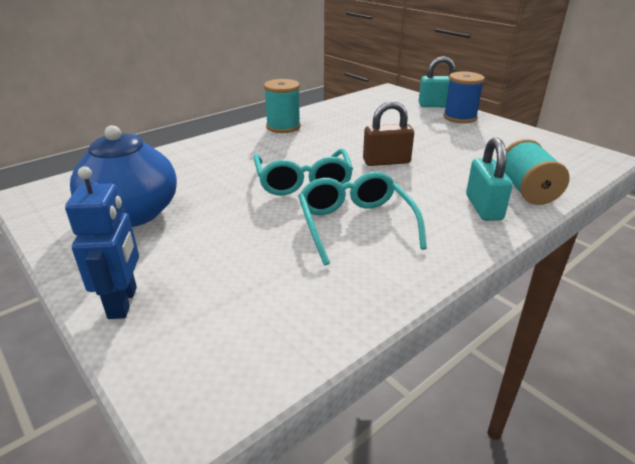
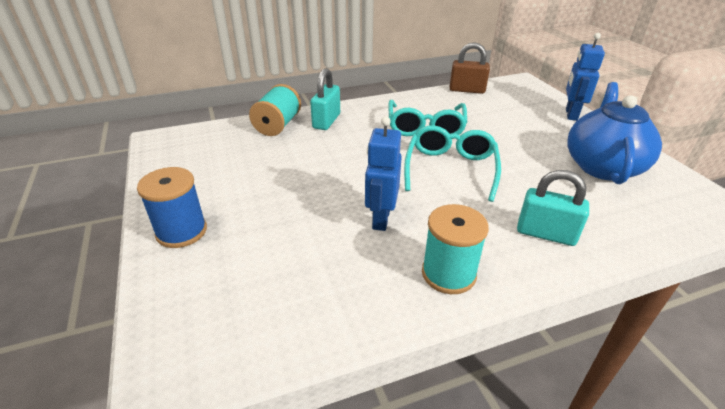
camera: 160 degrees left, 5 degrees up
brown padlock [363,101,414,166] -> brown padlock moved to [449,42,490,94]
turquoise padlock [419,56,455,107] -> turquoise padlock moved to [517,170,589,246]
none -> blue robot [365,116,402,231]

